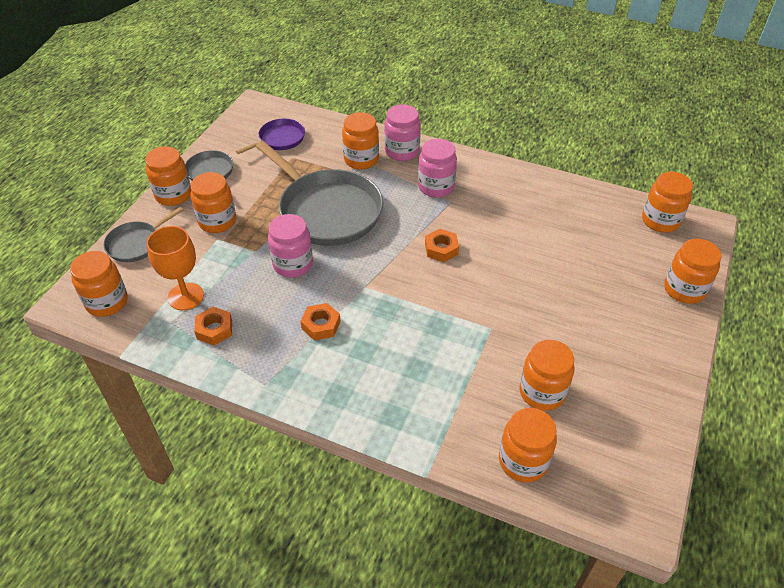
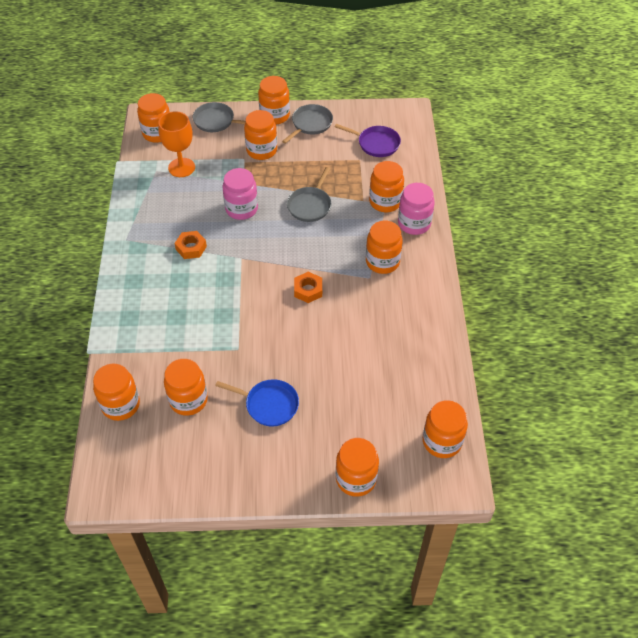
camera: 65 degrees right, 5 degrees up
orange nut [194,307,232,345] -> none
grey pan [256,141,383,246] -> grey pan [287,167,331,222], size x0.50
pink jar [418,139,457,198] -> orange jar [366,220,403,274]
none -> blue pan [215,379,299,427]

